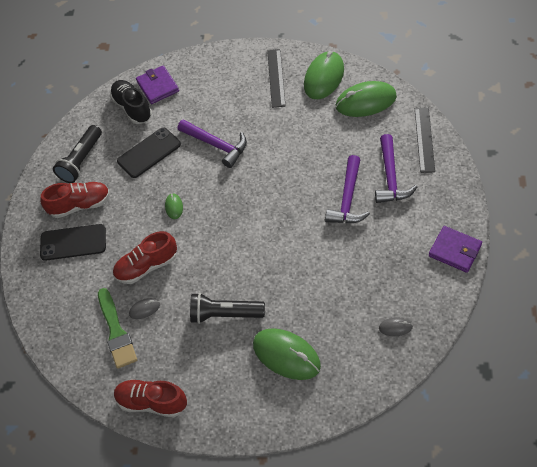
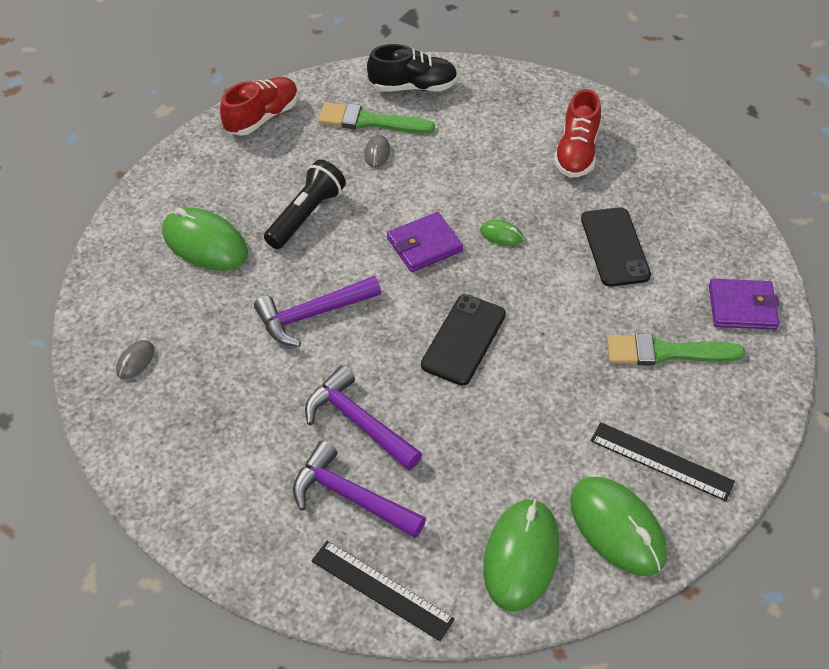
camera: 115 degrees right, 5 degrees down
black phone [40,224,106,261] -> black phone moved to [421,294,506,386]
black flashlight [53,125,102,183] -> none
black shoe [110,80,152,124] -> black shoe moved to [367,44,458,92]
red shoe [113,231,177,284] -> none
purple hammer [178,119,247,168] -> purple hammer moved to [254,276,381,347]
green mouse [253,328,321,380] -> green mouse turned 60 degrees clockwise [162,208,248,271]
purple wallet [429,226,482,273] -> purple wallet moved to [387,212,463,272]
none -> green brush [607,334,745,366]

